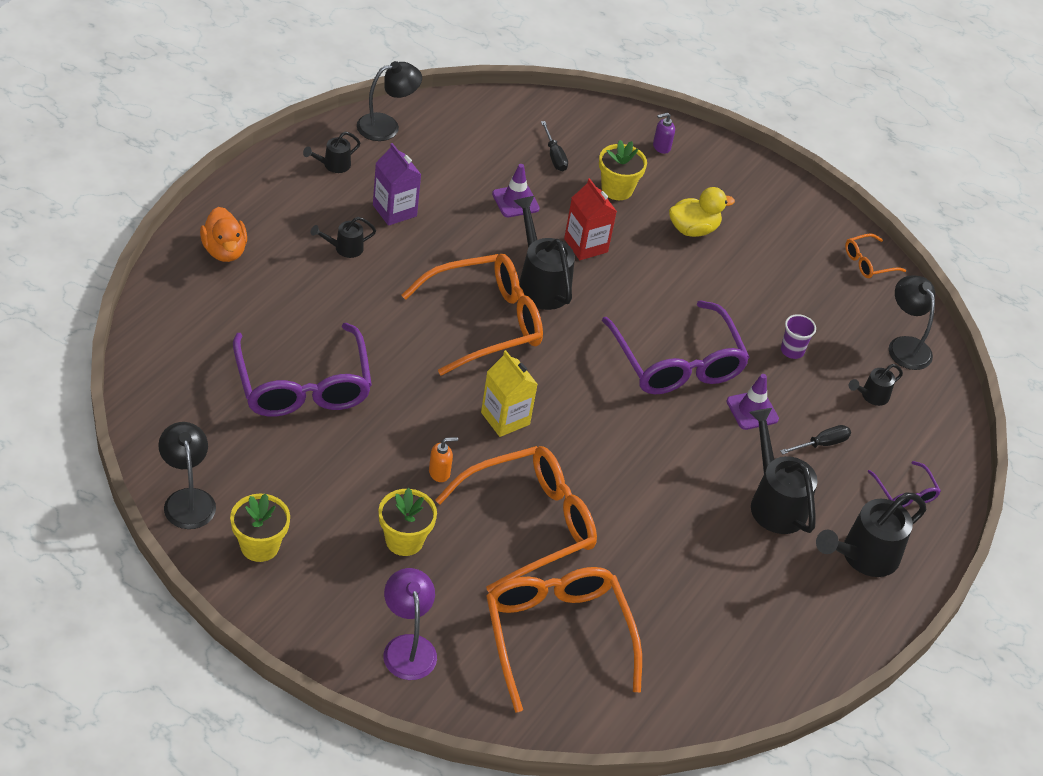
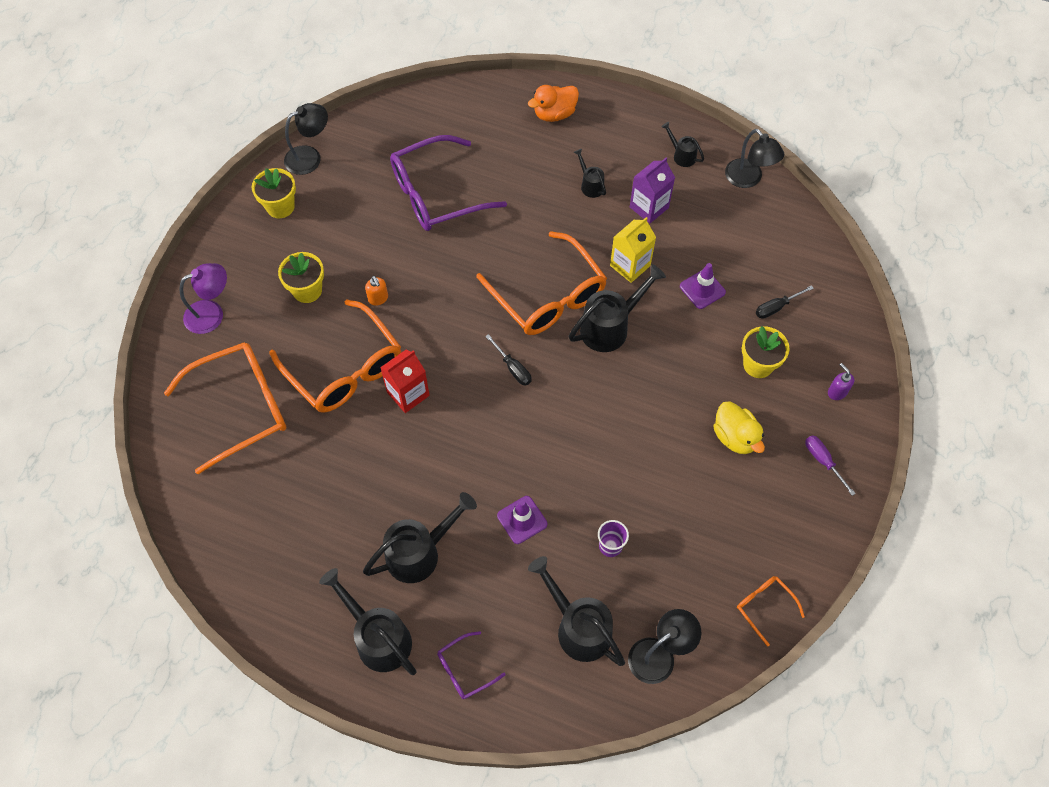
camera: 85 degrees right, 15 degrees up
yellow carton [481,350,538,437] -> yellow carton moved to [610,217,656,283]
red carton [564,178,617,260] -> red carton moved to [380,350,430,413]
purple glasses [602,300,750,394] -> none
black screwdriver [780,425,851,455] -> black screwdriver moved to [485,334,532,386]
black watering can [849,364,903,406] -> black watering can [528,556,625,666], size x1.92
none -> purple screwdriver [805,435,856,496]

